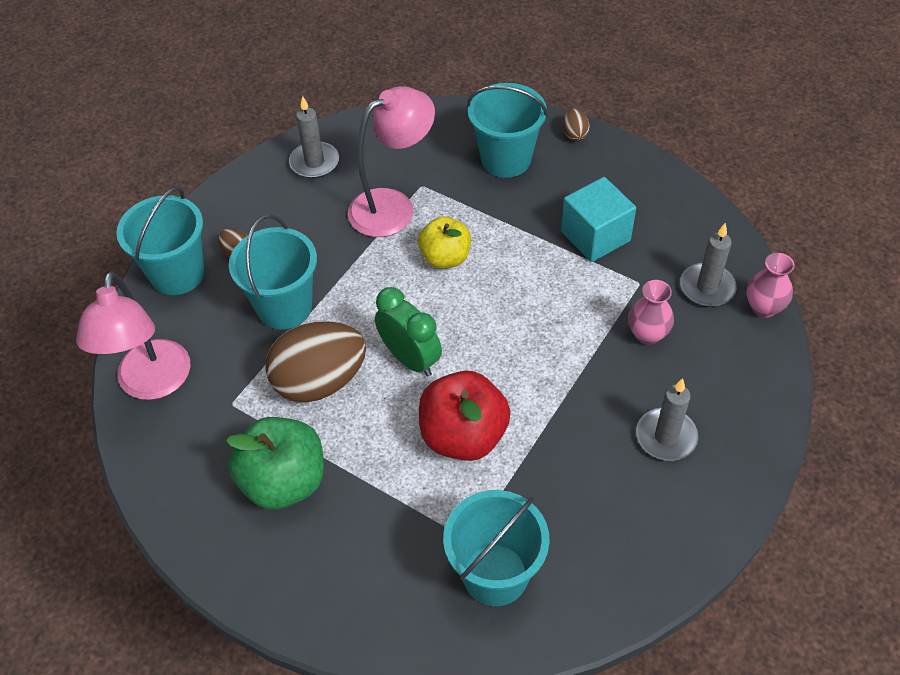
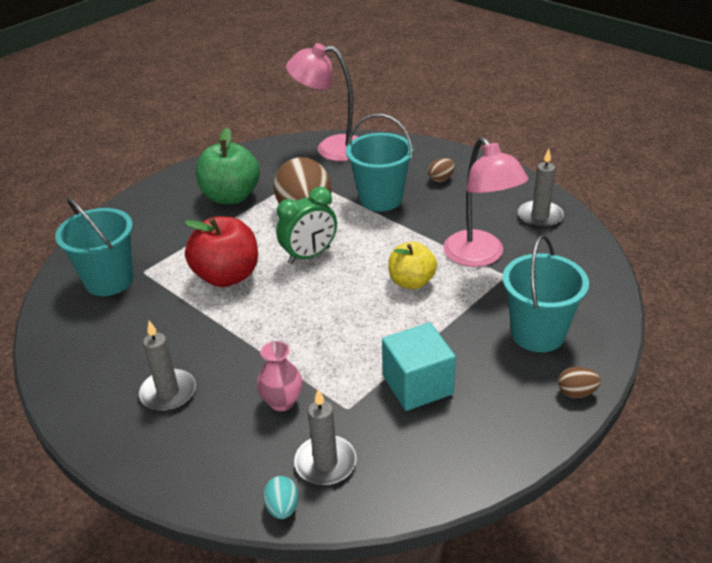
camera: 100 degrees right, 15 degrees down
turquoise bucket [116,187,204,295] -> none
pink vase [747,253,795,318] -> turquoise egg [263,476,298,519]

